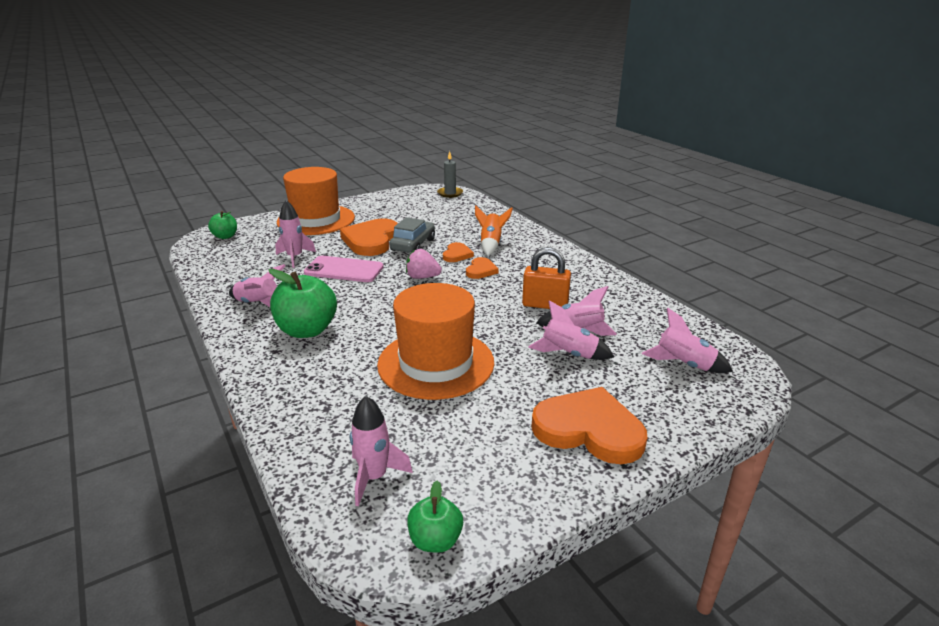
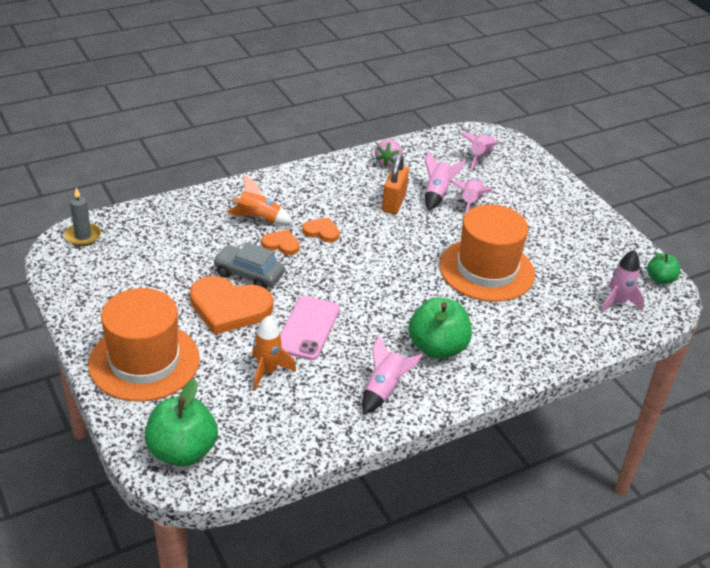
camera: 90 degrees left, 10 degrees up
green apple [208,211,237,239] -> green apple [145,379,218,466], size x1.78
pink rocket [275,200,316,268] -> orange rocket [252,315,296,390]
pink strawberry [406,249,442,279] -> pink strawberry moved to [375,139,403,167]
orange heart [531,387,647,464] -> none

